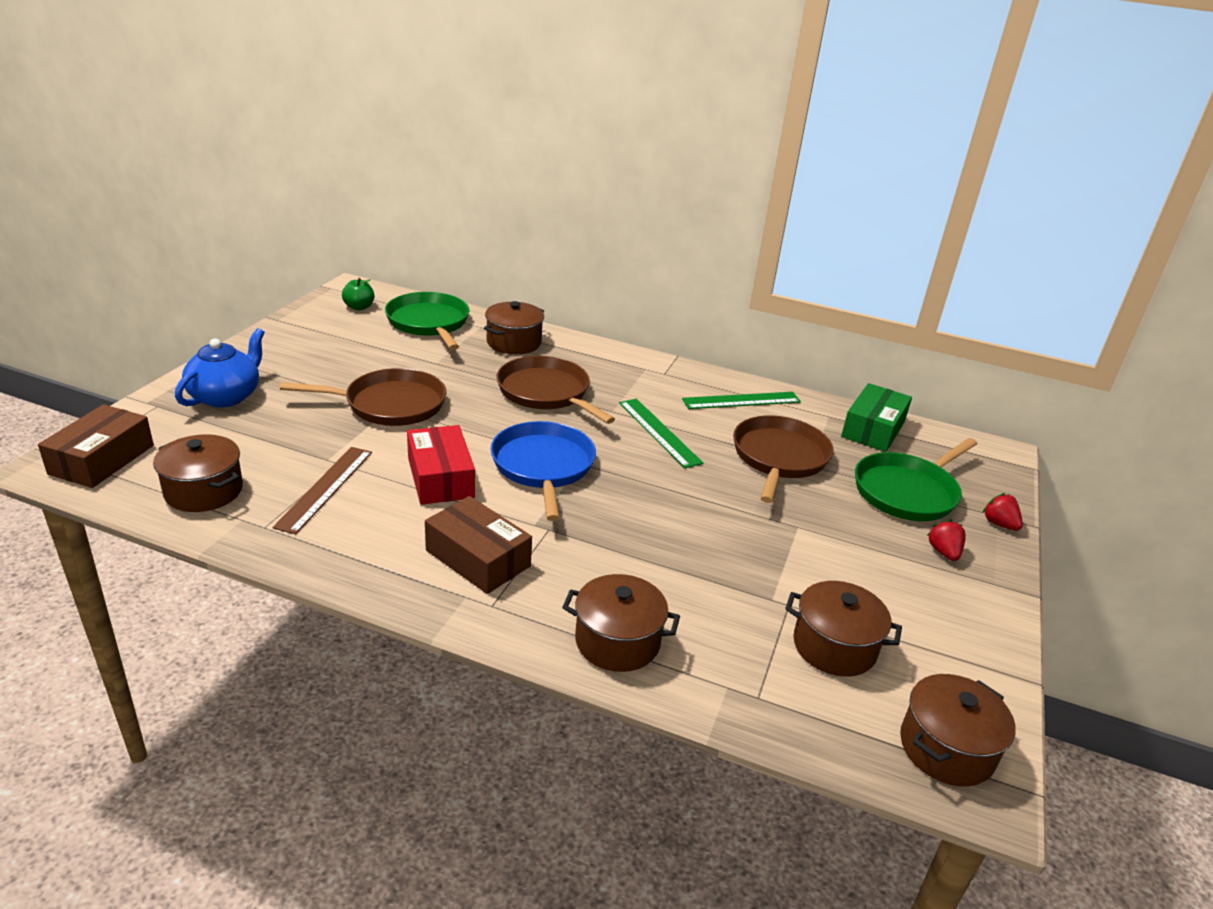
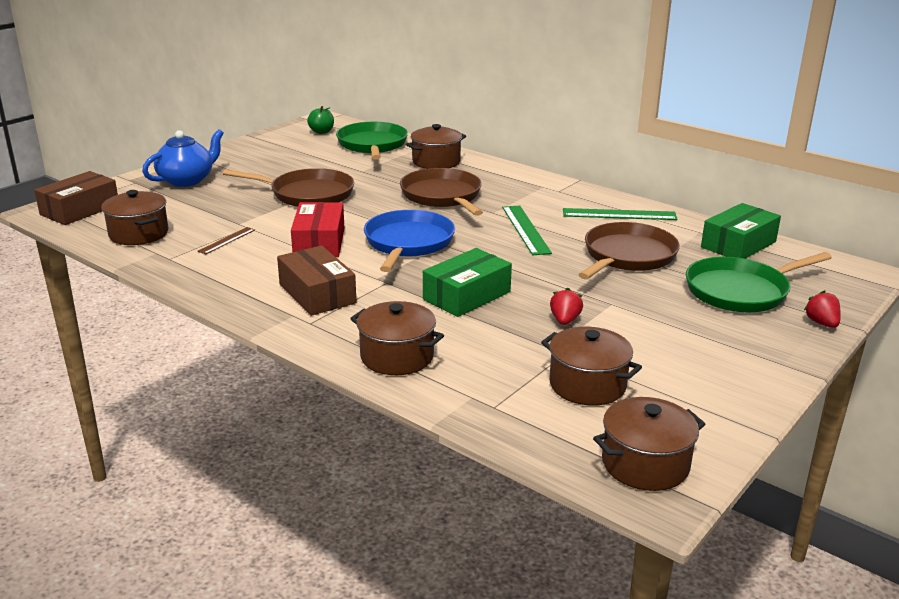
camera: 20 degrees right, 5 degrees down
brown ruler [273,447,372,534] -> brown ruler [198,227,255,254], size x0.57
red strawberry [927,520,966,561] -> red strawberry moved to [550,288,583,325]
none -> green box [423,248,512,317]

